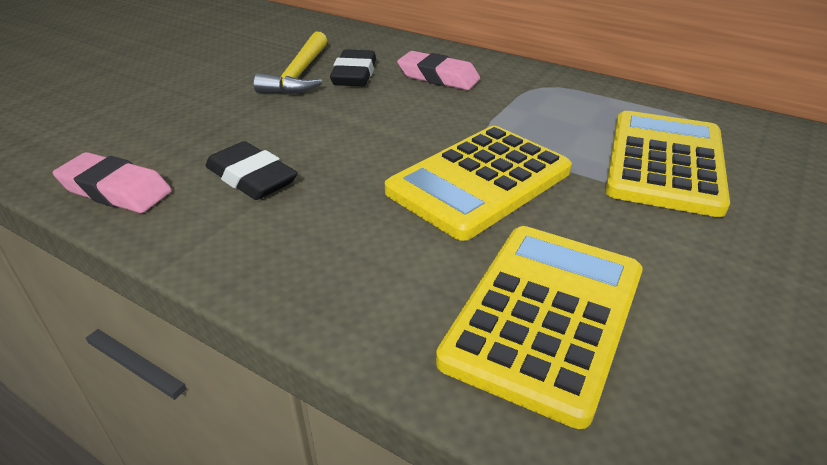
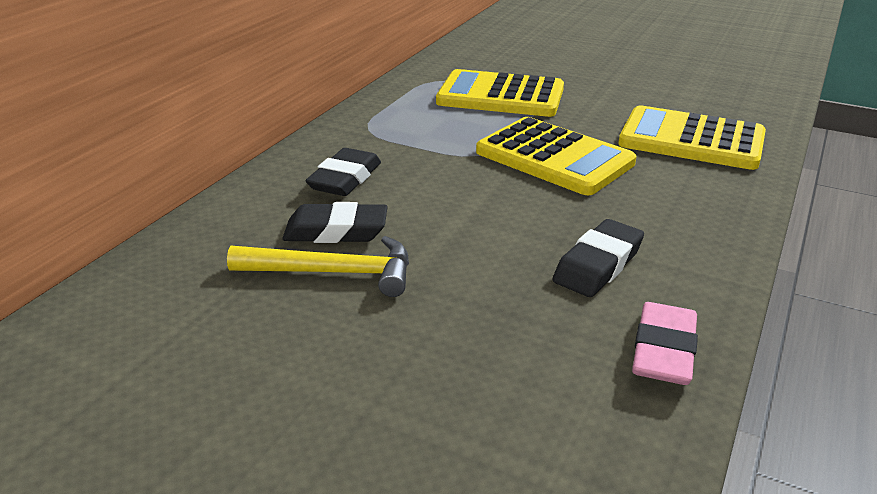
camera: 95 degrees left, 5 degrees down
pink eraser [397,51,480,90] -> black eraser [305,148,381,196]

